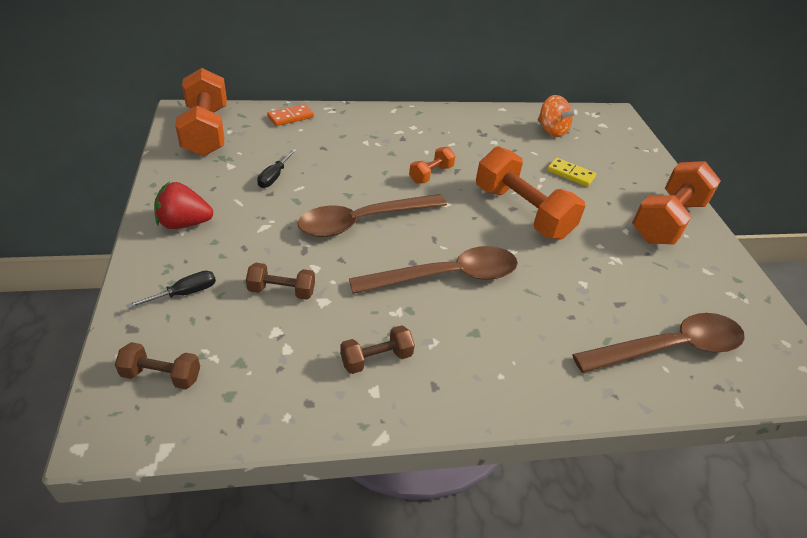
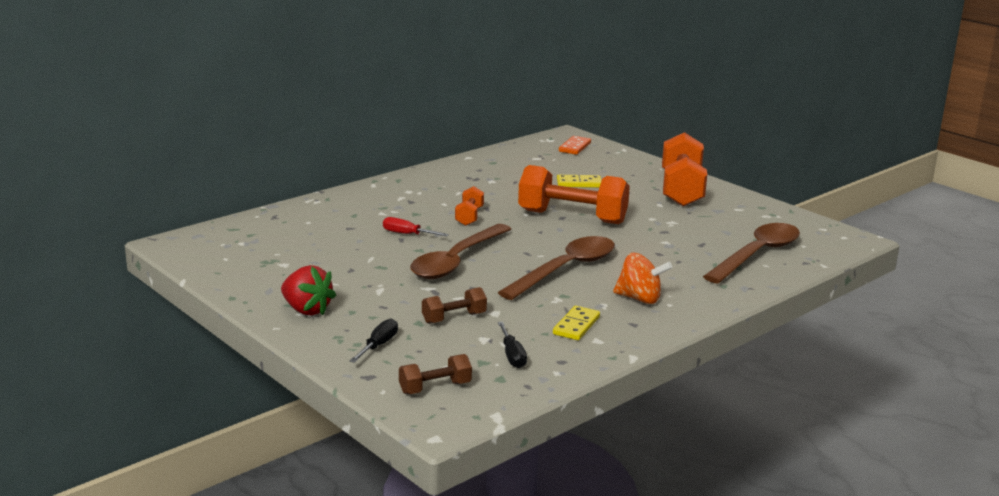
camera: 30 degrees left, 20 degrees down
red strawberry [154,181,213,229] -> red strawberry turned 105 degrees counterclockwise [281,265,336,316]
orange dumbbell [175,68,227,156] -> none
black screwdriver [257,149,297,188] -> black screwdriver moved to [498,322,527,368]
orange domino [267,104,314,126] -> orange domino moved to [559,136,591,155]
brown dumbbell [340,325,415,374] -> yellow domino [553,306,600,340]
orange spinning top [537,95,578,137] -> orange spinning top moved to [613,253,673,304]
none -> red screwdriver [383,217,449,236]

